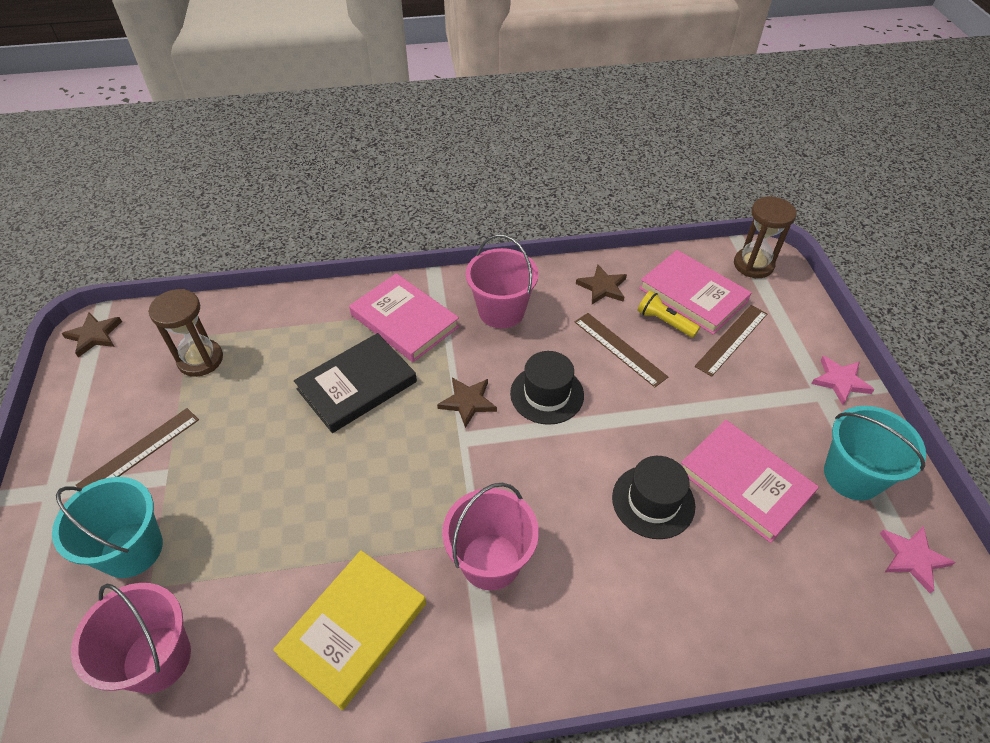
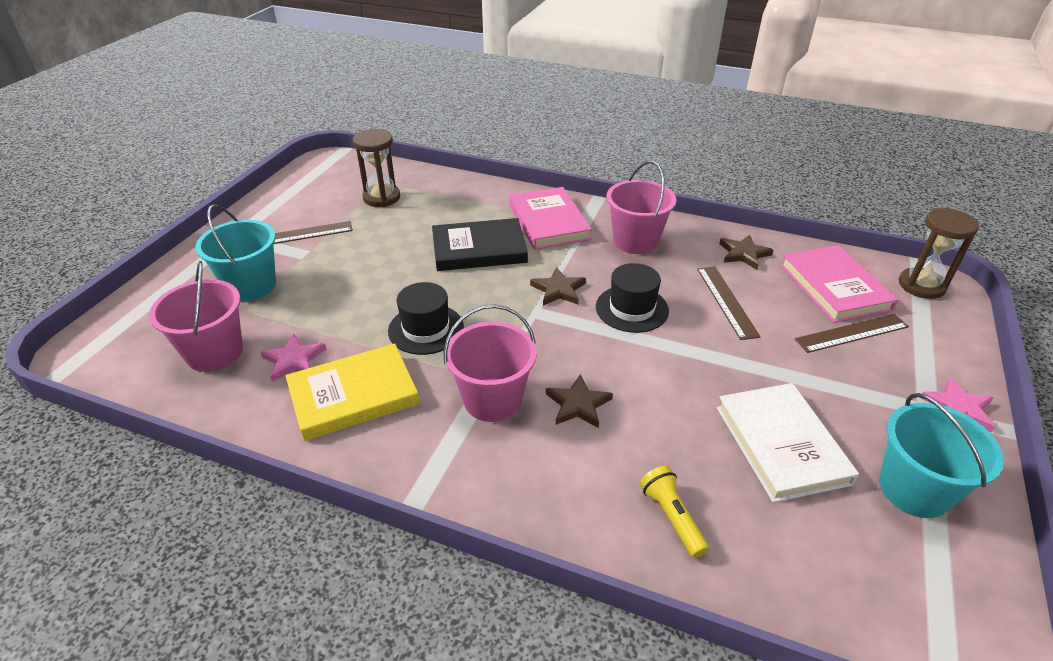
camera: 30 degrees right, 10 degrees down
brown star [62,312,122,358] -> brown star moved to [546,374,613,428]
black hat [612,456,695,539] -> black hat moved to [388,282,464,355]
yellow flashlight [637,290,700,338] -> yellow flashlight moved to [640,466,709,558]
pink book [681,420,819,543] -> white book [717,383,859,503]
pink star [880,526,956,593] -> pink star moved to [260,333,326,382]

